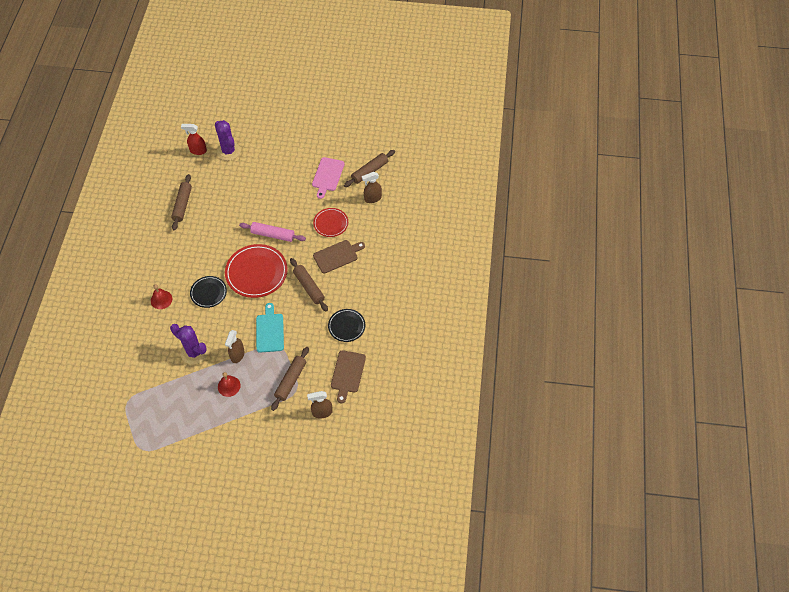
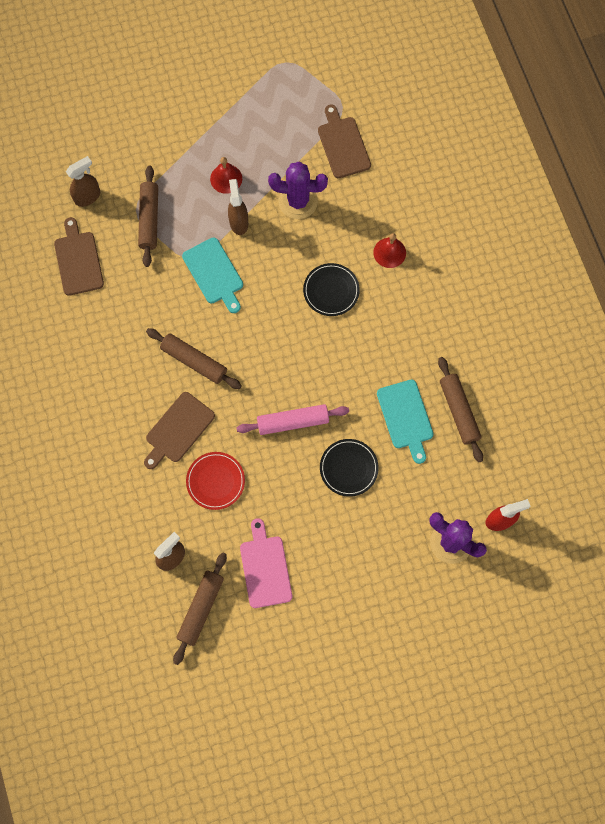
camera: 155 degrees right, 15 degrees up
red plate [225,244,288,298] -> none
black plate [328,309,365,342] -> black plate moved to [320,439,379,497]
none -> brown cutting board [318,104,371,178]
none -> turquoise cutting board [377,380,433,464]

